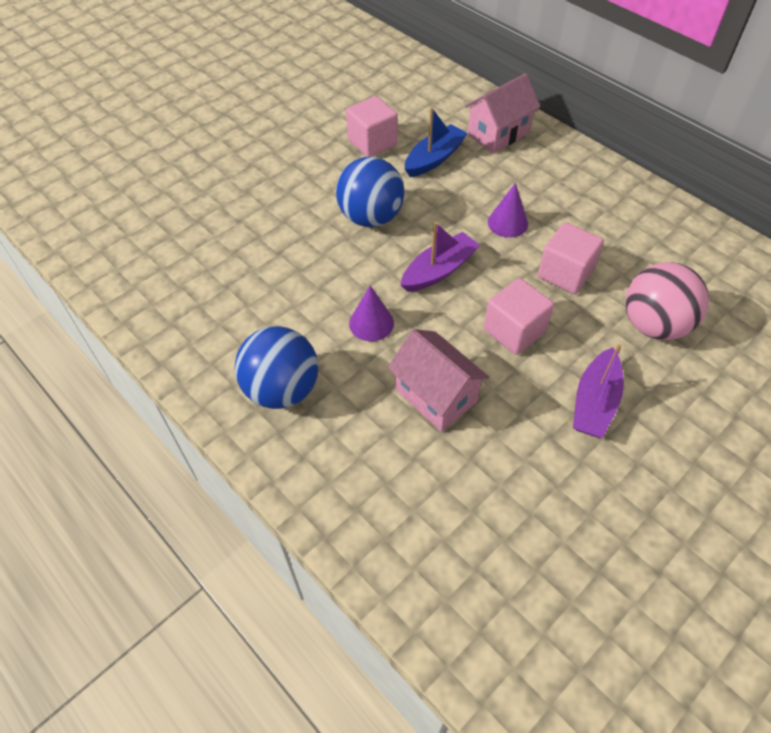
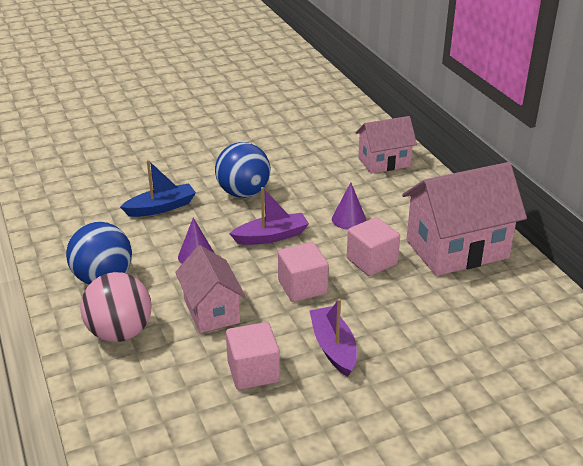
camera: 20 degrees right, 20 degrees down
pink cube [346,96,398,157] -> pink cube moved to [226,322,280,390]
blue boat [405,107,468,177] -> blue boat moved to [120,160,196,217]
purple boat [573,344,624,438] -> purple boat turned 120 degrees clockwise [309,299,357,377]
pink ball [625,262,709,340] -> pink ball moved to [80,272,152,342]
none -> pink house [402,162,527,276]

